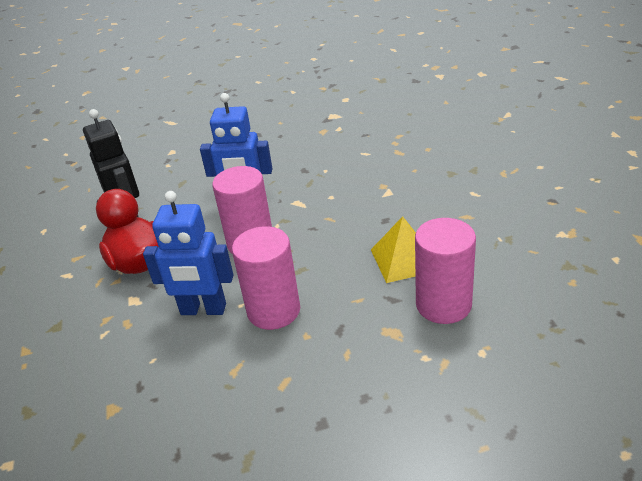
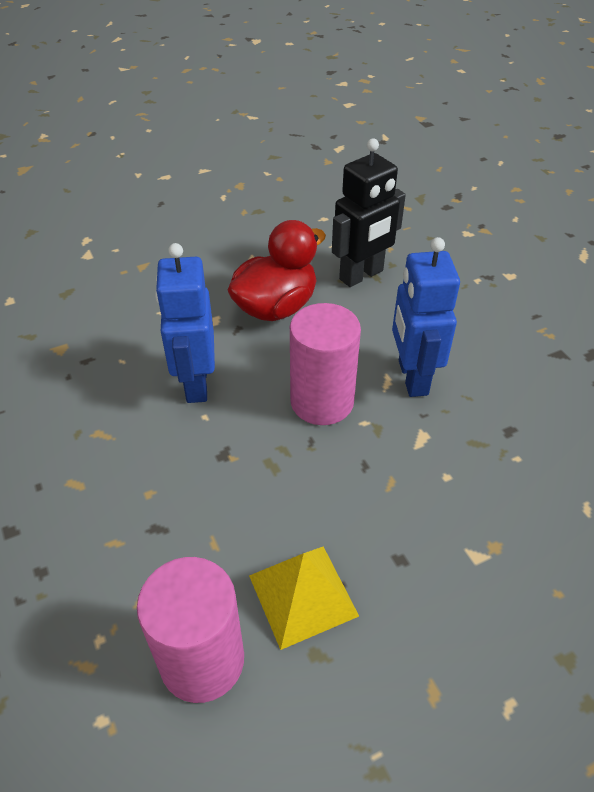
camera: 75 degrees right, 10 degrees up
pink cylinder [232,226,300,330] -> none

